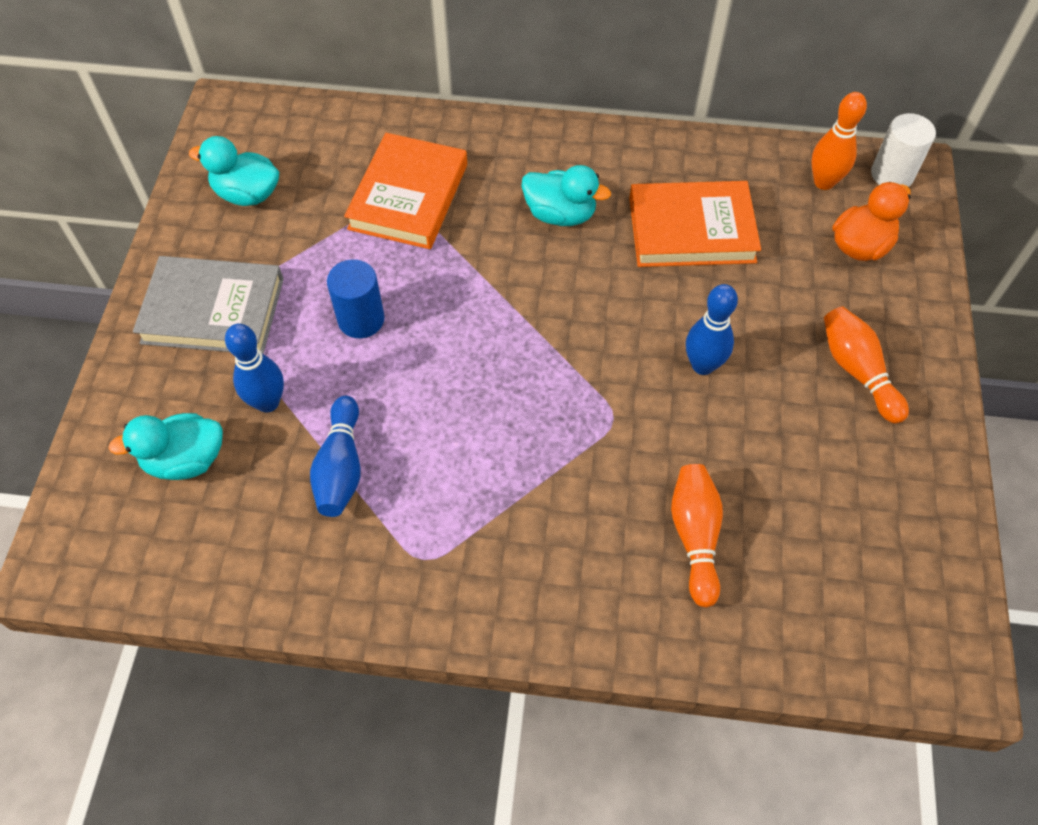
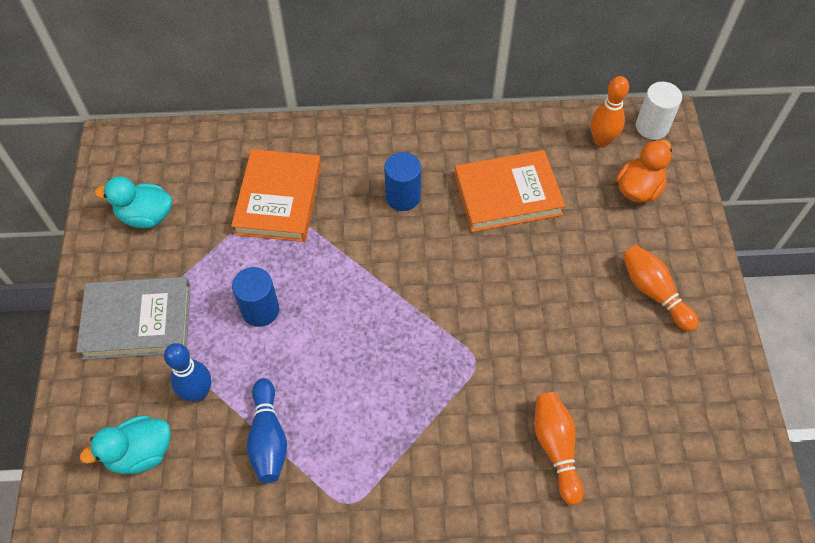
camera: 10 degrees left, 0 degrees up
turquoise duck [521,165,611,226] -> blue cylinder [384,152,421,211]
blue bowling pin [686,284,738,375] -> none

